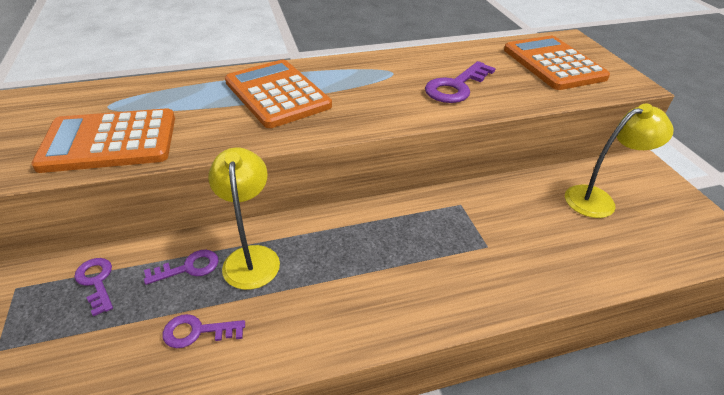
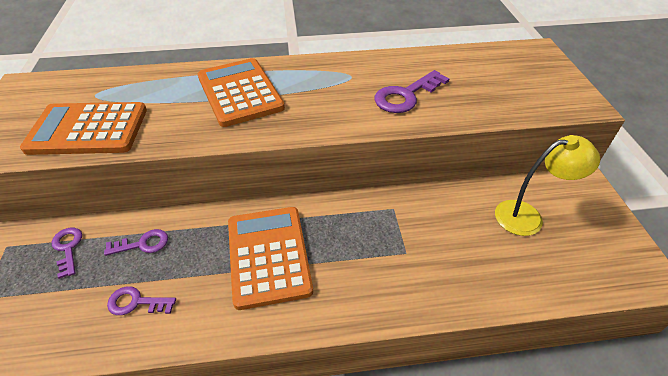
camera: 10 degrees right, 5 degrees up
yellow lamp [208,148,280,290] -> none
orange calculator [504,36,610,90] -> orange calculator moved to [228,207,313,310]

